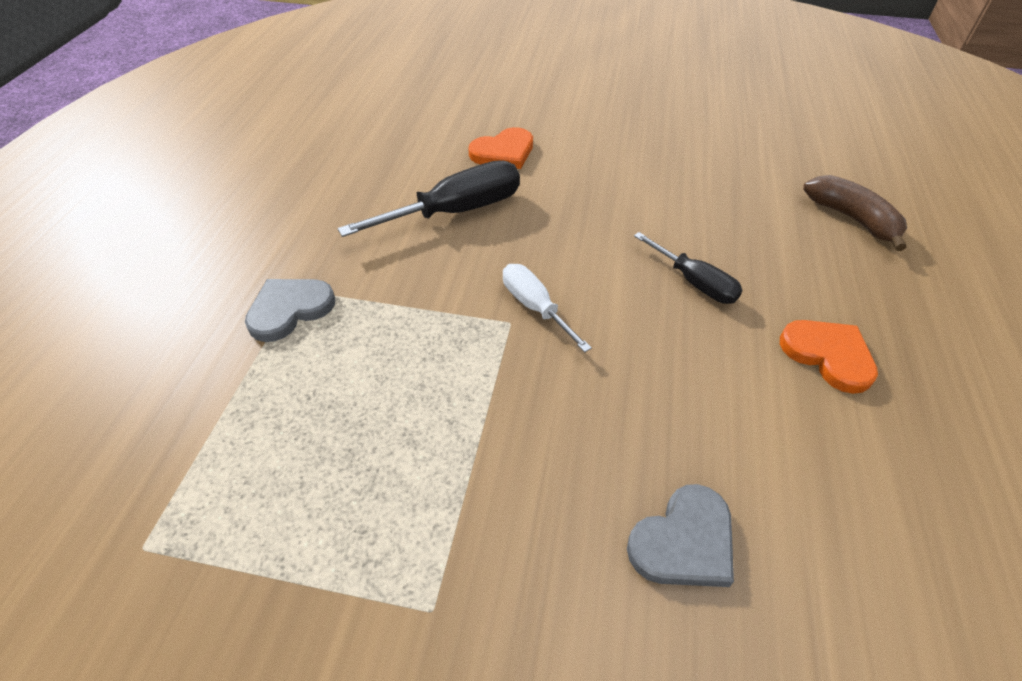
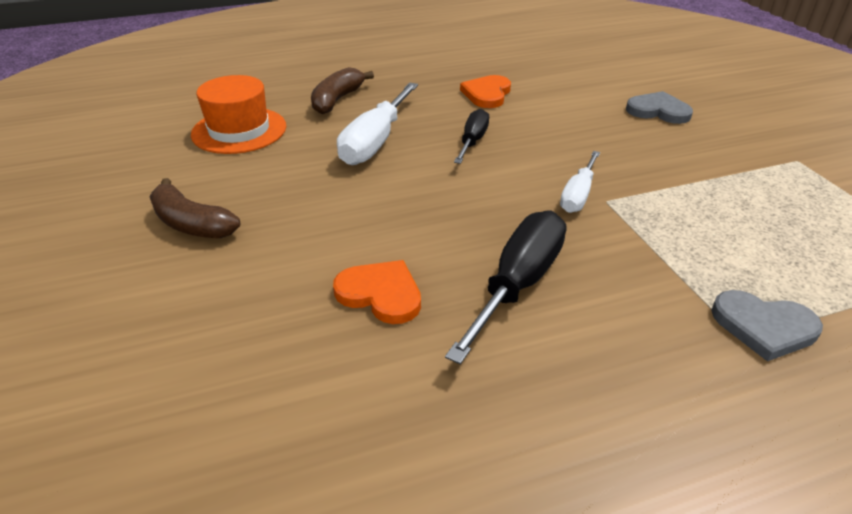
camera: 120 degrees left, 10 degrees down
black screwdriver [338,160,520,237] -> black screwdriver turned 90 degrees clockwise [445,210,566,364]
none -> brown banana [150,178,240,238]
none -> orange hat [191,75,286,154]
none -> white screwdriver [337,82,418,165]

